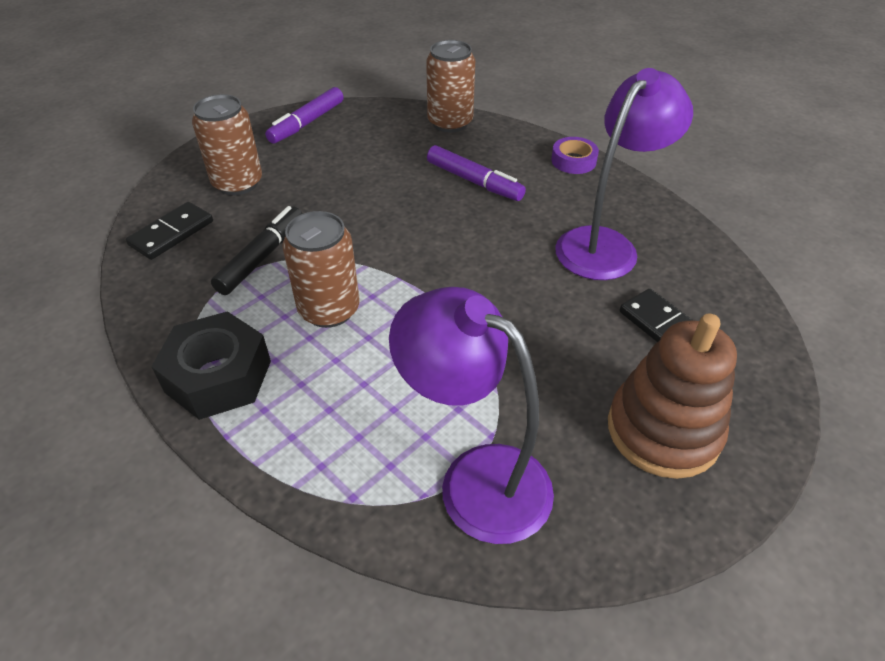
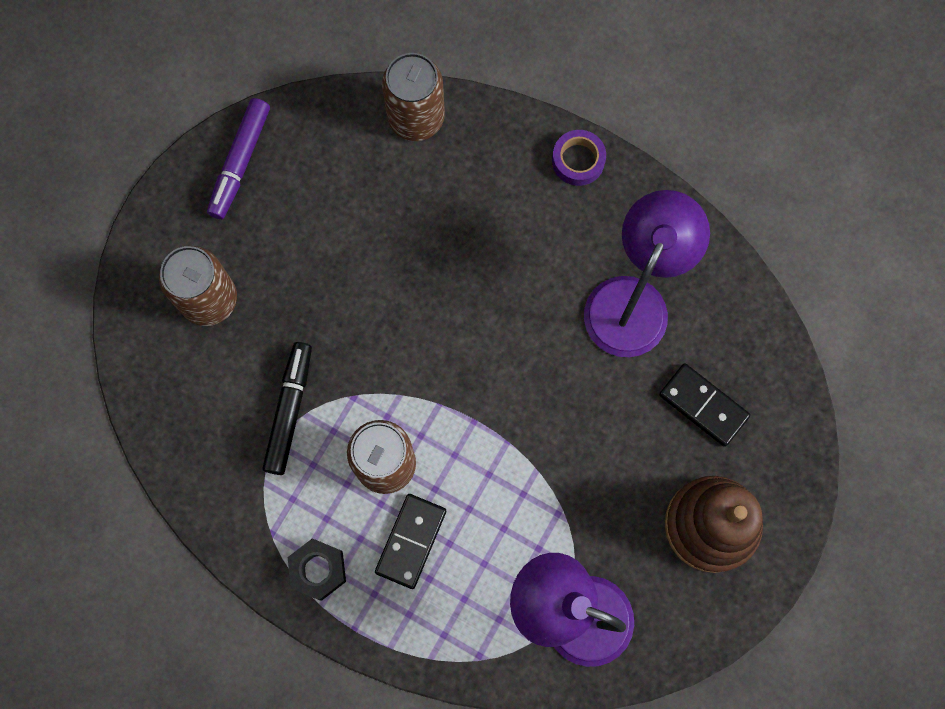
camera: 15 degrees left, 30 degrees up
black domino [126,202,213,260] -> black domino moved to [375,494,446,589]
black nut [152,311,271,420] -> black nut [288,538,346,601], size x0.63
purple marker [427,145,526,201] -> none

